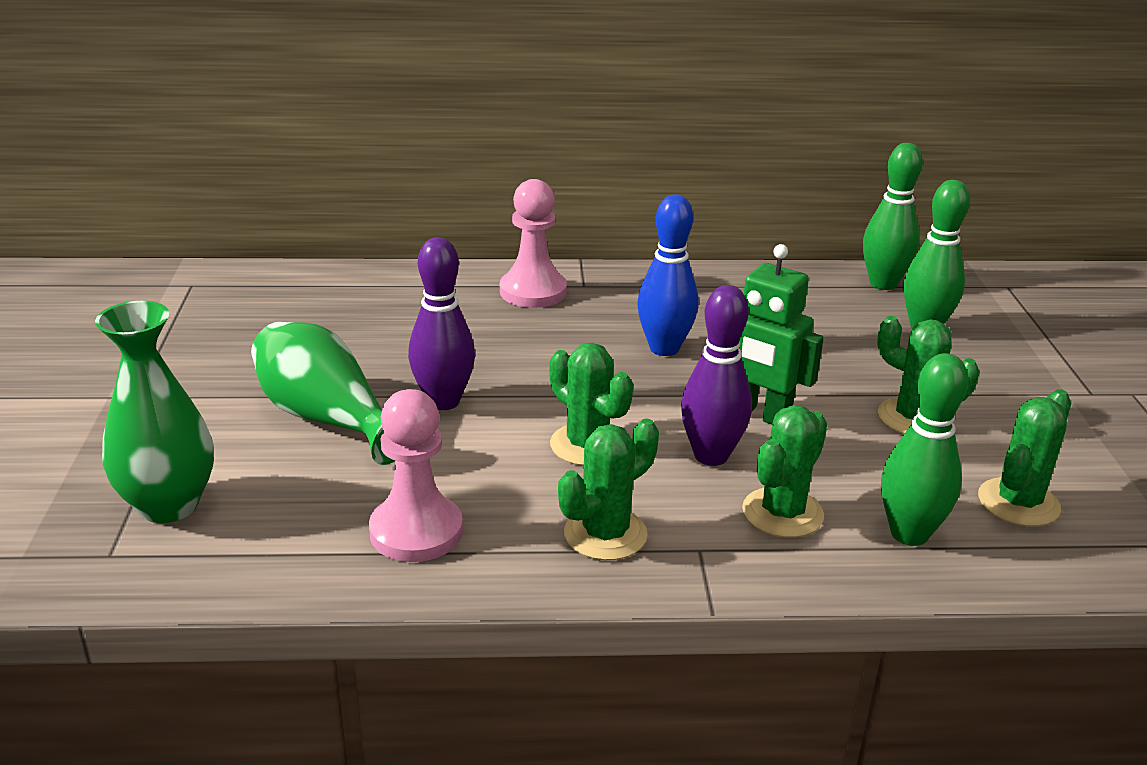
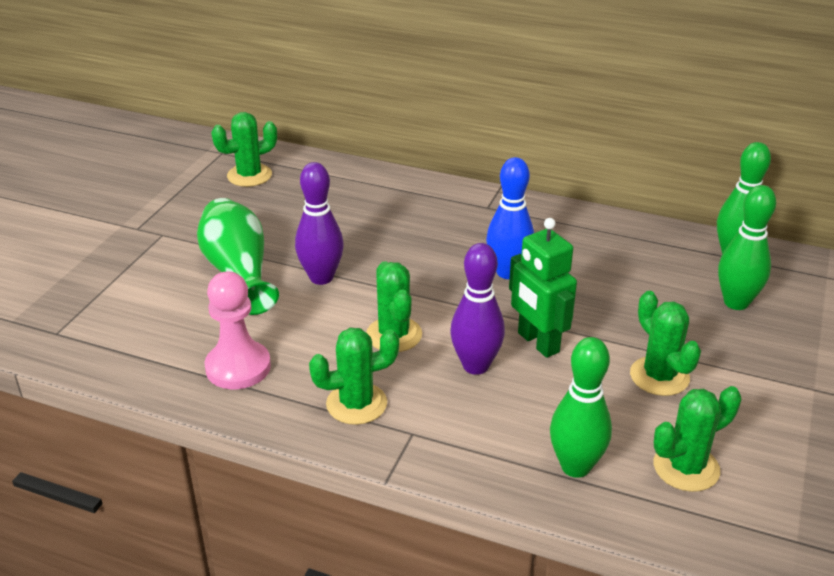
camera: 25 degrees right, 5 degrees up
green vase [95,301,214,523] -> none
pink pawn [500,179,567,308] -> none
green cactus [742,405,827,538] -> green cactus moved to [211,112,277,187]

